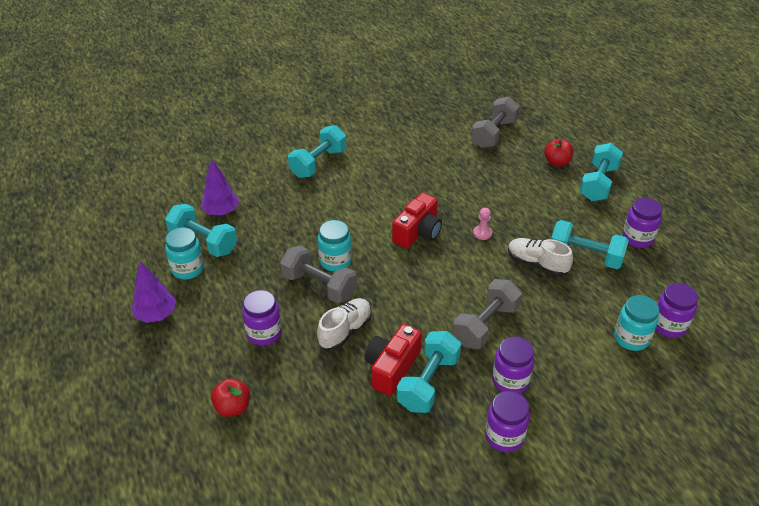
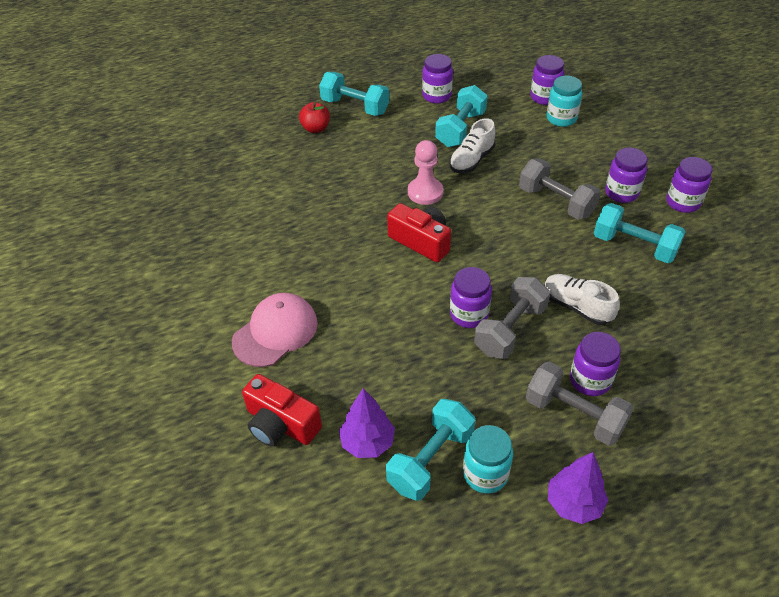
camera: 85 degrees left, 5 degrees up
red apple [211,378,250,417] -> none
turquoise dumbbell [288,125,346,178] -> pink cap [232,293,318,367]
turquoise jar [318,220,352,271] -> purple jar [450,267,492,328]
red camera [365,324,422,396] -> red camera moved to [242,374,322,447]
grey dumbbell [471,97,520,148] -> grey dumbbell moved to [526,362,633,446]
pink pawn [473,208,492,240] -> pink pawn [408,140,443,205], size x1.78

